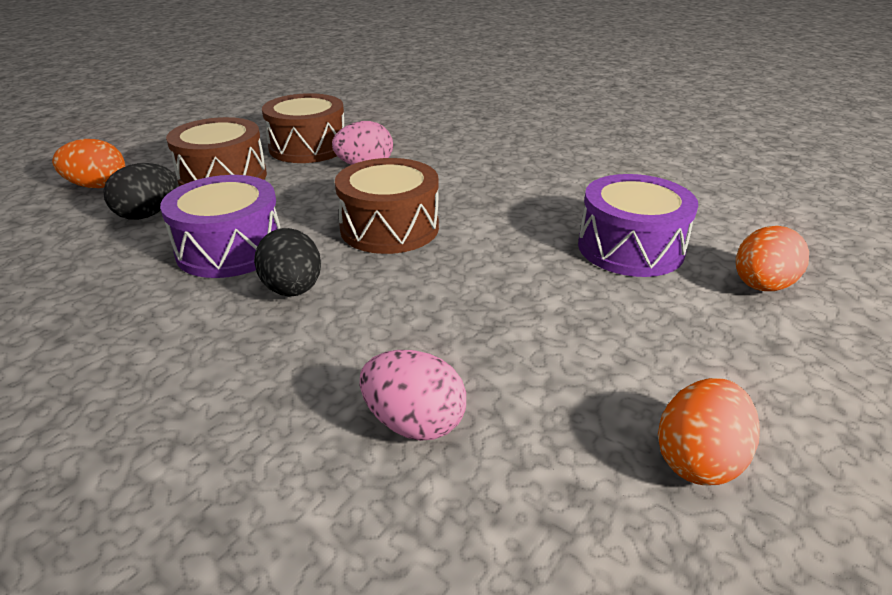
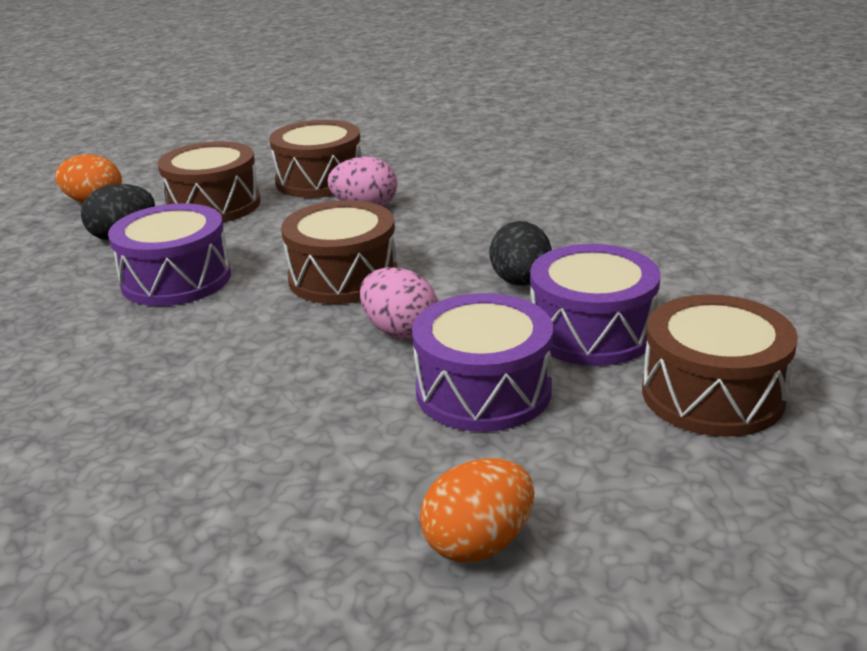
camera: 20 degrees right, 5 degrees down
black egg [254,228,321,296] -> black egg moved to [489,221,552,286]
pink egg [360,350,466,441] -> pink egg moved to [360,267,438,339]
orange egg [736,226,809,291] -> brown drum [642,294,798,437]
none -> purple drum [412,293,553,432]

